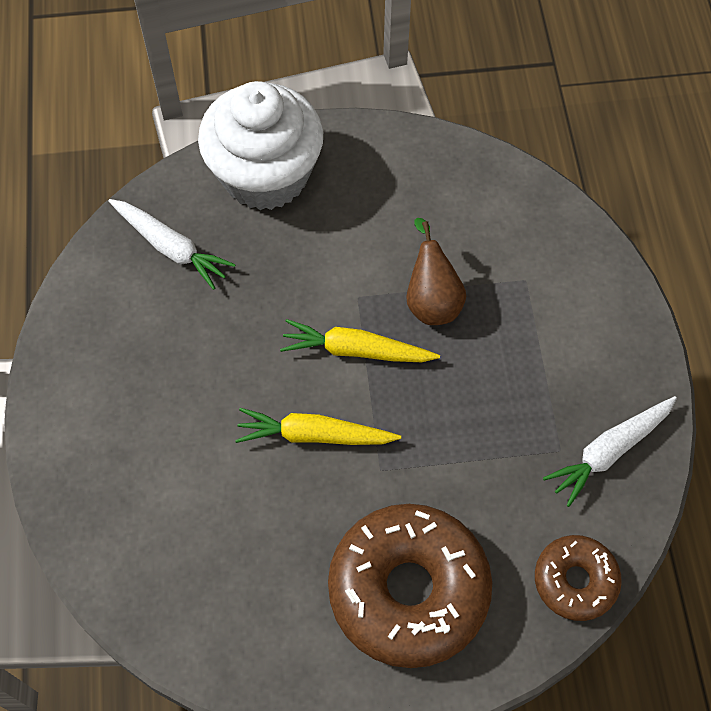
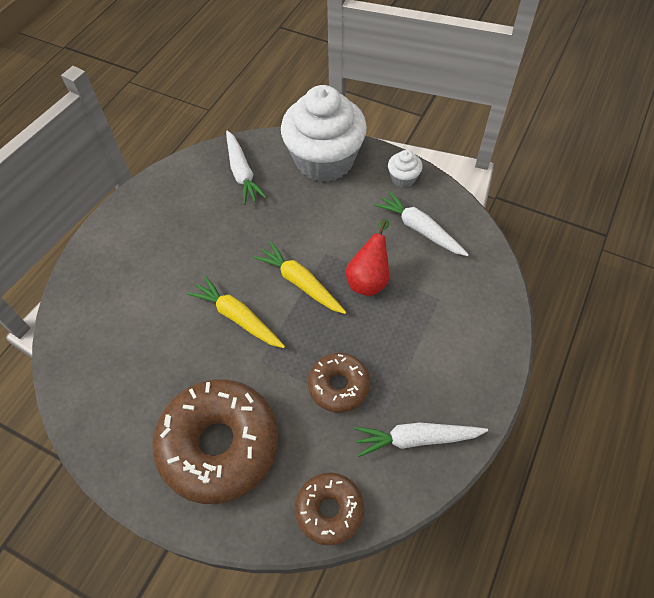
camera: 35 degrees right, 5 degrees down
brown pear [406,218,466,325] -> red pear [346,219,389,296]
none -> brown donut [308,353,370,412]
none -> white carrot [374,191,469,256]
none -> white cupcake [388,150,423,188]

